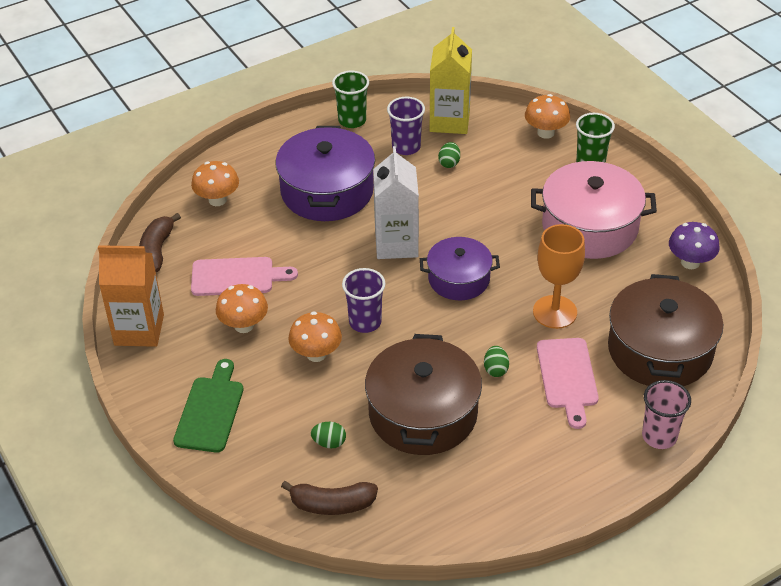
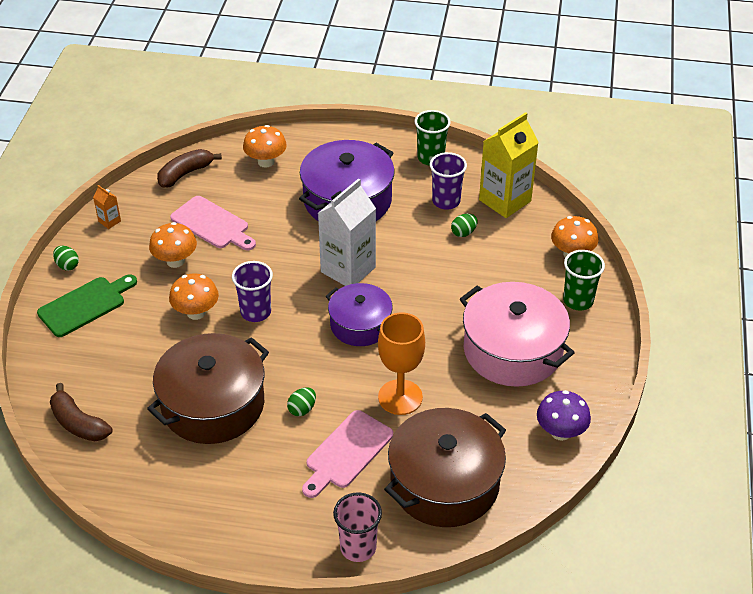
camera: 40 degrees right, 0 degrees up
orange carton [98,245,164,347] -> orange carton [93,185,121,229], size x0.43
green egg [311,422,346,448] -> green egg moved to [53,246,79,271]

